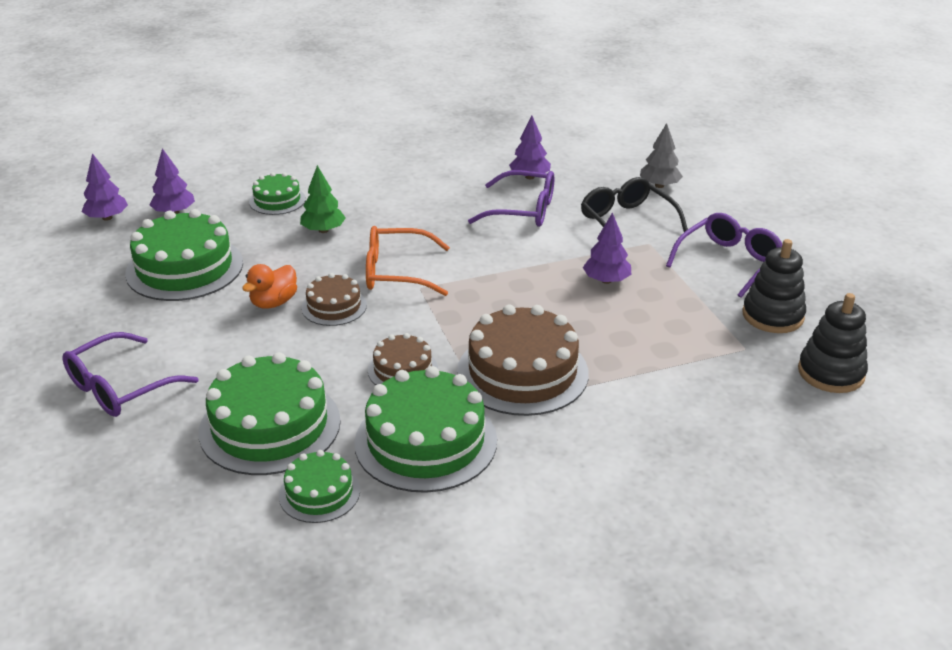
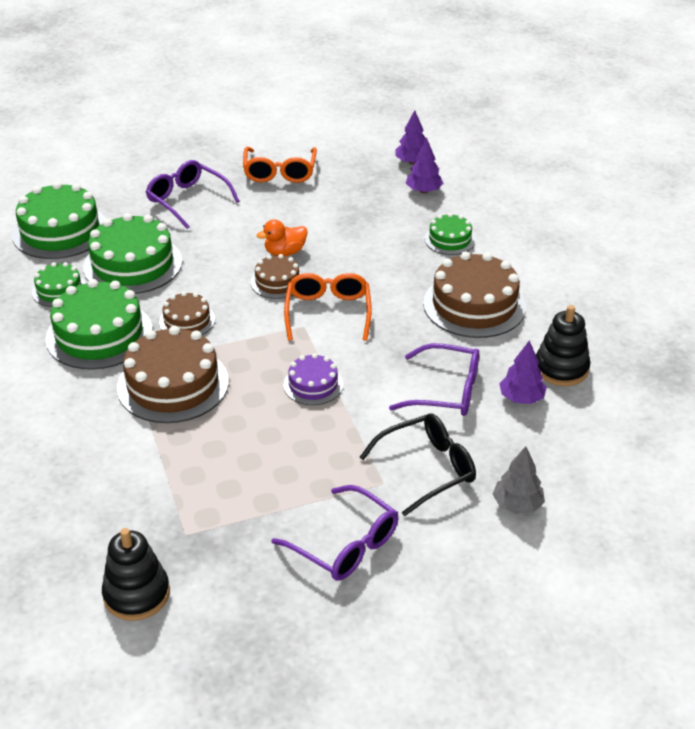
camera: 90 degrees right, 5 degrees up
green cake [125,209,243,301] -> green cake moved to [12,181,106,259]
orange duck [242,264,297,309] -> orange duck turned 60 degrees counterclockwise [257,219,308,256]
green tree [300,165,346,233] -> none
purple glasses [468,170,554,227] -> purple glasses turned 90 degrees counterclockwise [389,343,479,416]
purple tree [583,212,631,284] -> none
black stacking toy [742,239,806,333] -> black stacking toy moved to [536,305,590,386]
none -> orange glasses [243,147,317,183]
none -> purple cake [284,353,343,405]
none -> brown cake [423,252,526,338]

